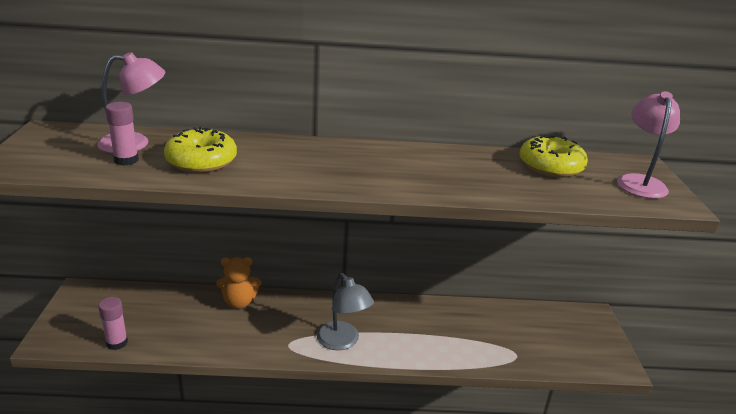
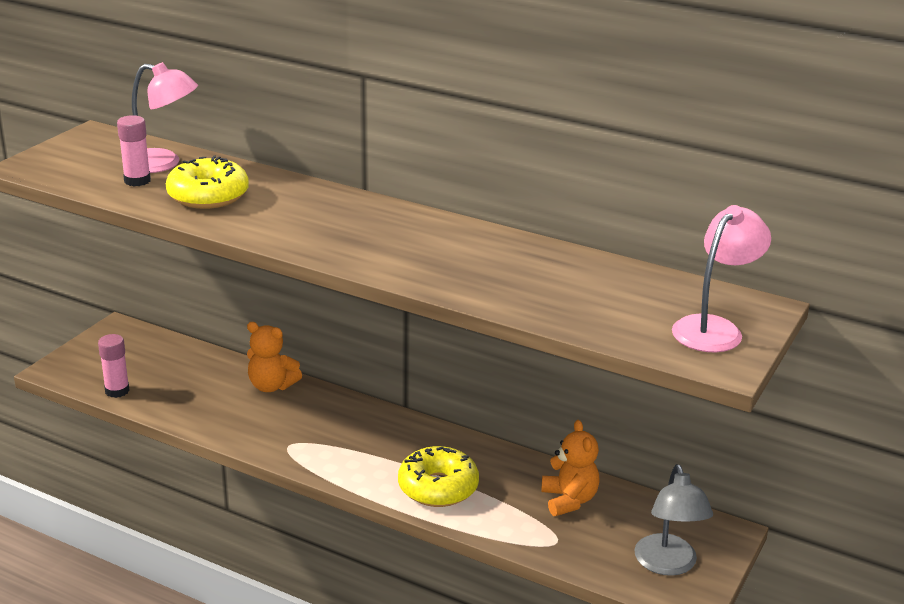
camera: 30 degrees right, 0 degrees up
grey lamp [316,273,374,350] -> grey lamp moved to [634,464,713,576]
yellow donut [519,135,588,178] -> yellow donut moved to [398,446,479,507]
none -> orange teddy bear [541,420,600,516]

